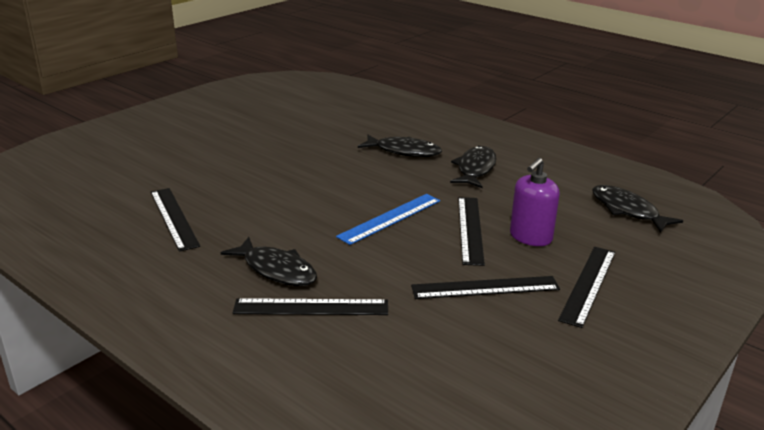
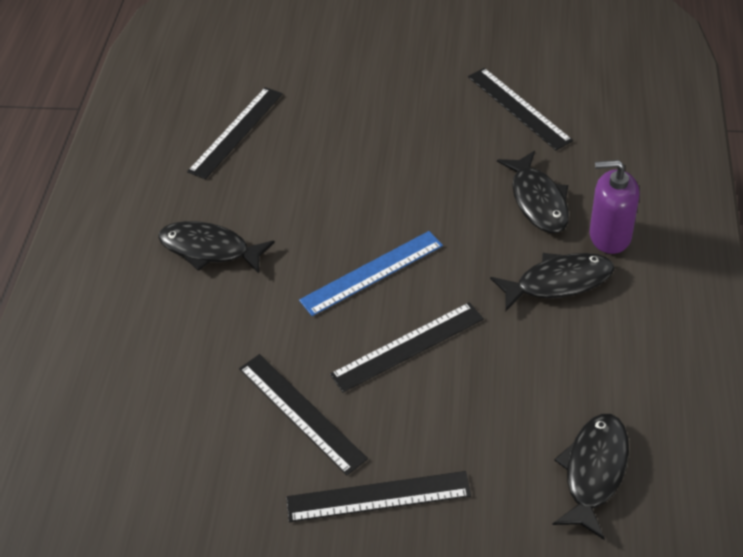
camera: 60 degrees right, 20 degrees up
black fish [221,237,317,286] -> black fish turned 105 degrees clockwise [158,221,275,274]
black ruler [233,298,388,315] -> black ruler moved to [468,68,573,150]
blue ruler [336,194,440,245] -> blue ruler turned 45 degrees counterclockwise [299,231,443,316]
purple soap dispenser [510,158,560,246] -> purple soap dispenser moved to [589,160,639,254]

